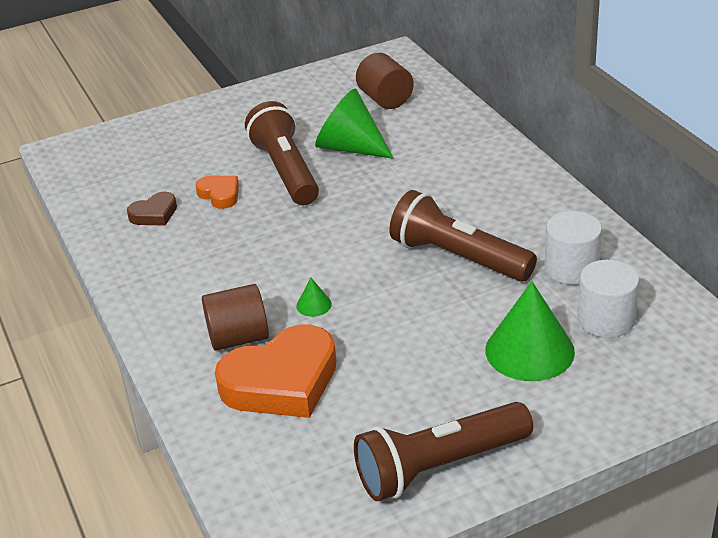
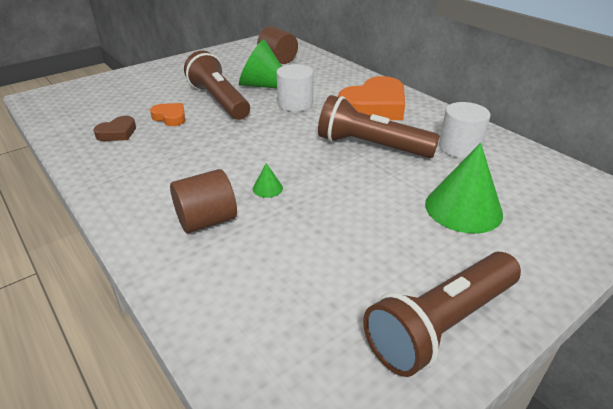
camera: 15 degrees left, 0 degrees up
orange heart [215,324,337,418] -> orange heart moved to [338,76,405,120]
white cylinder [578,260,639,338] -> white cylinder moved to [276,64,313,112]

